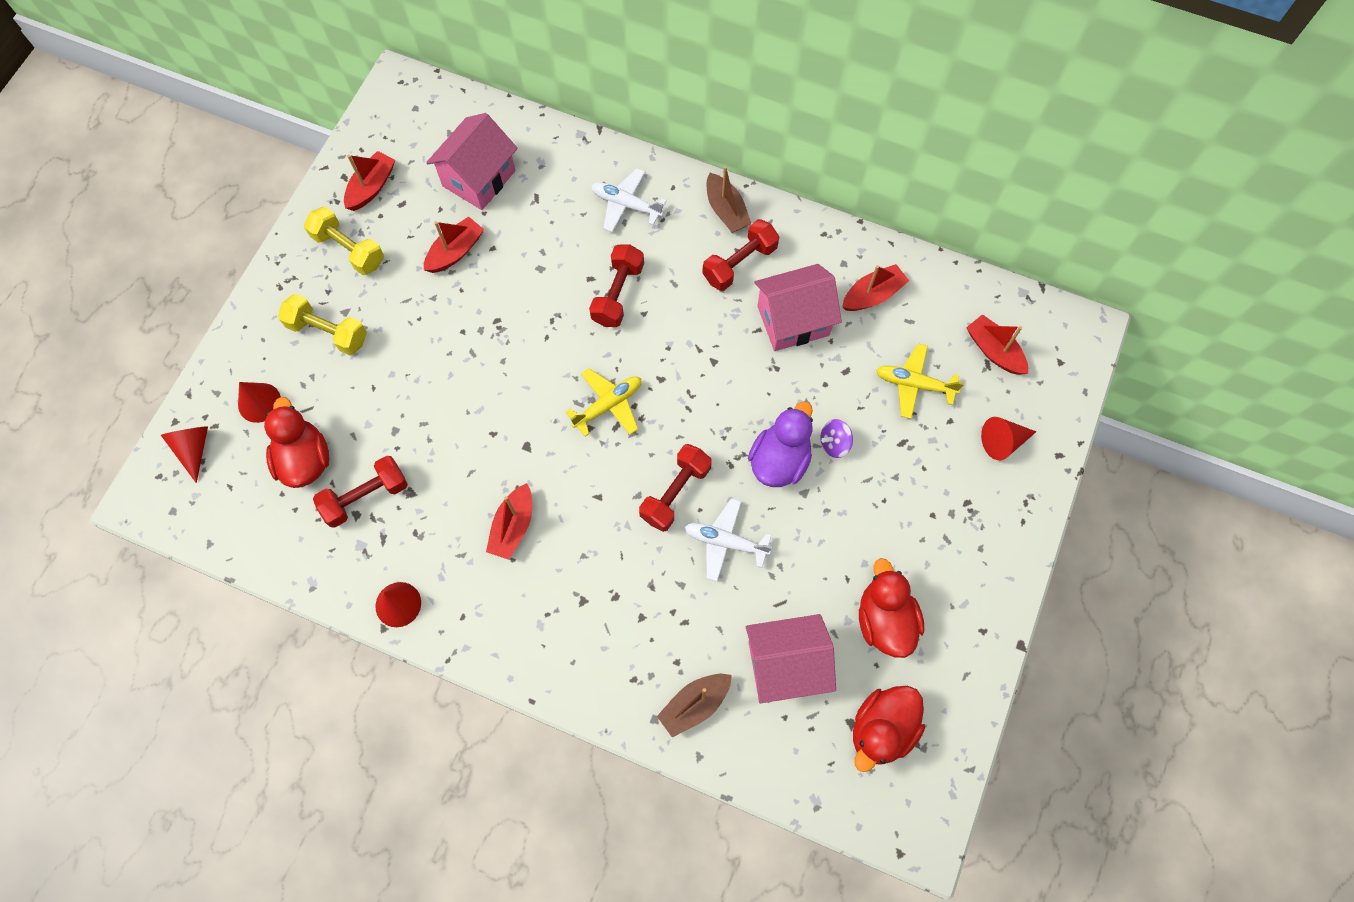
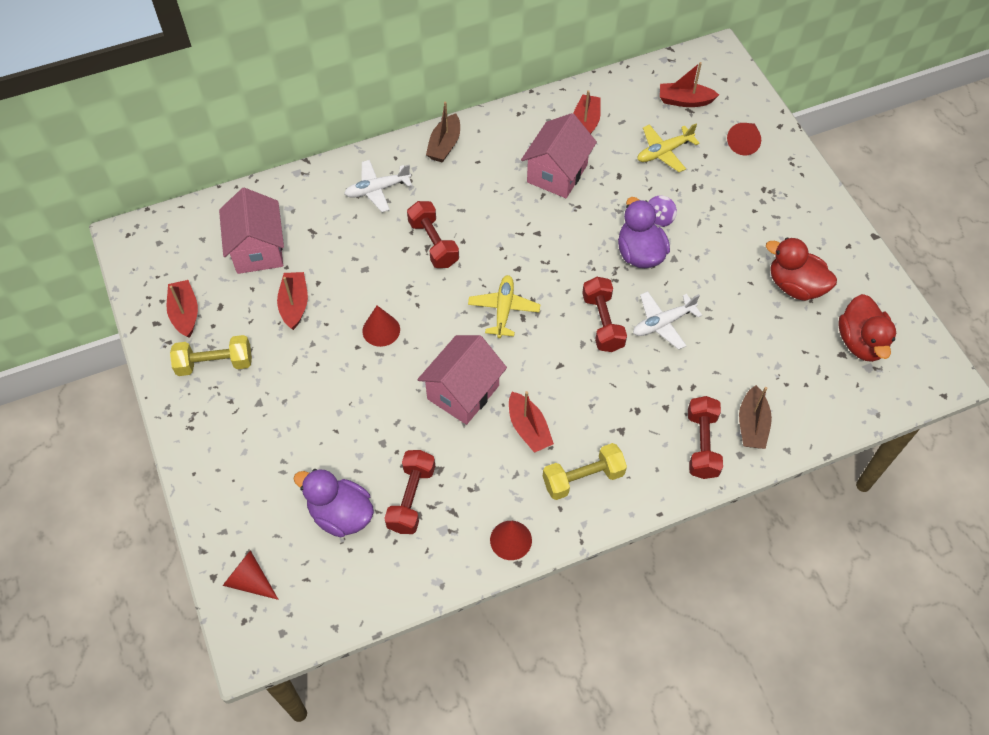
camera: 45 degrees left, 10 degrees down
red cone [238,382,281,423] -> red cone moved to [362,306,400,347]
red duck [264,397,329,488] -> purple duck [294,469,374,537]
yellow dumbbell [278,294,367,355] -> yellow dumbbell moved to [543,443,627,500]
red dumbbell [702,219,780,291] -> red dumbbell moved to [688,396,723,479]
brown boat [707,166,751,233] -> brown boat turned 90 degrees clockwise [426,102,460,163]
pink house [746,614,836,703] -> pink house moved to [417,335,507,425]

